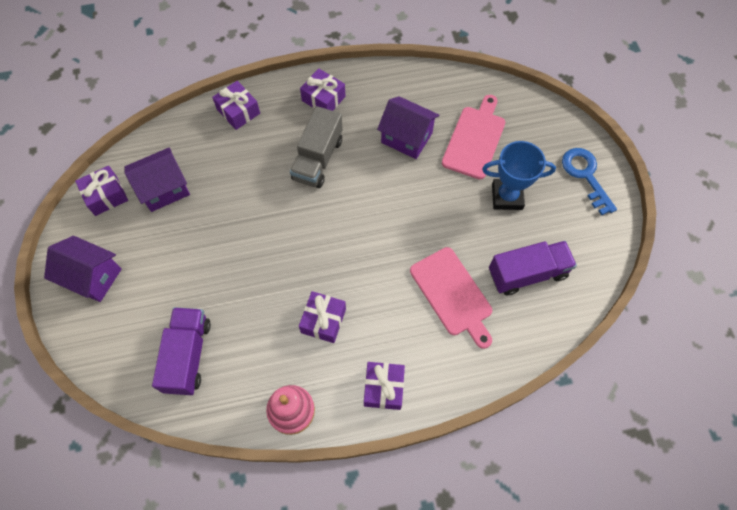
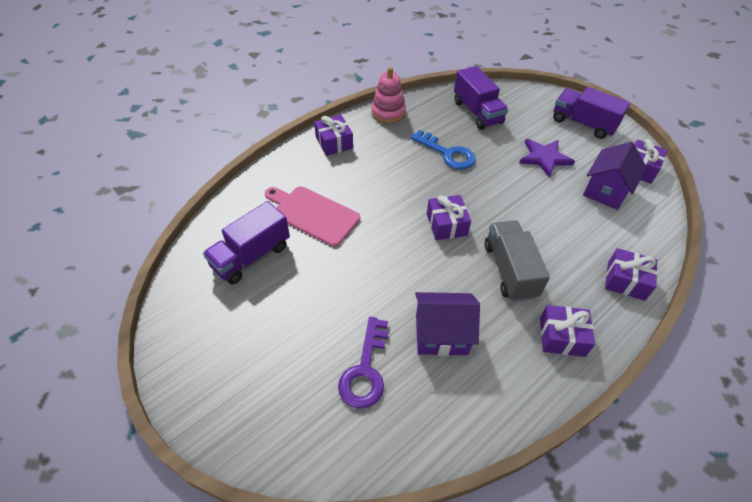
camera: 150 degrees right, 15 degrees down
purple house [44,236,122,302] -> purple truck [553,87,630,139]
purple gift [299,291,346,343] -> purple gift moved to [427,195,471,240]
pink cutting board [442,95,505,179] -> purple key [338,317,389,408]
blue trophy [482,141,556,210] -> none
blue key [562,148,617,216] -> blue key moved to [411,130,476,170]
none -> purple star [519,139,575,178]

